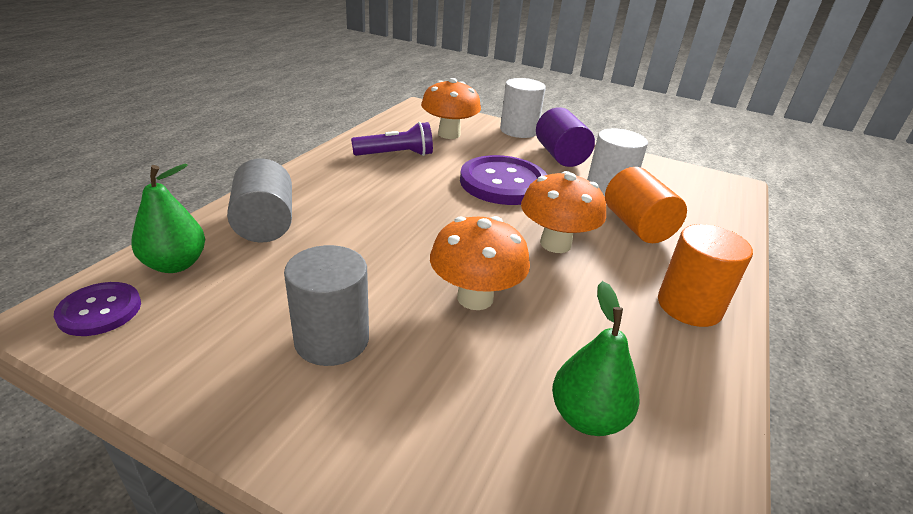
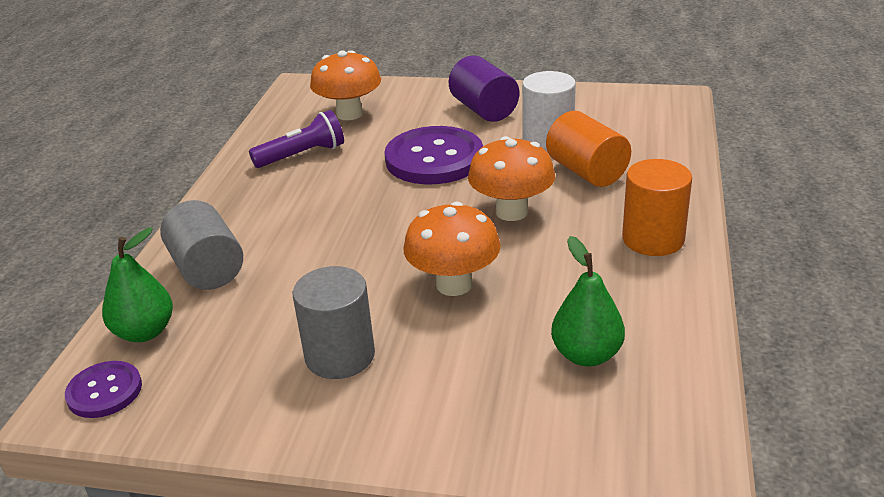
camera: 10 degrees left, 0 degrees up
white cylinder [500,78,546,138] -> none

